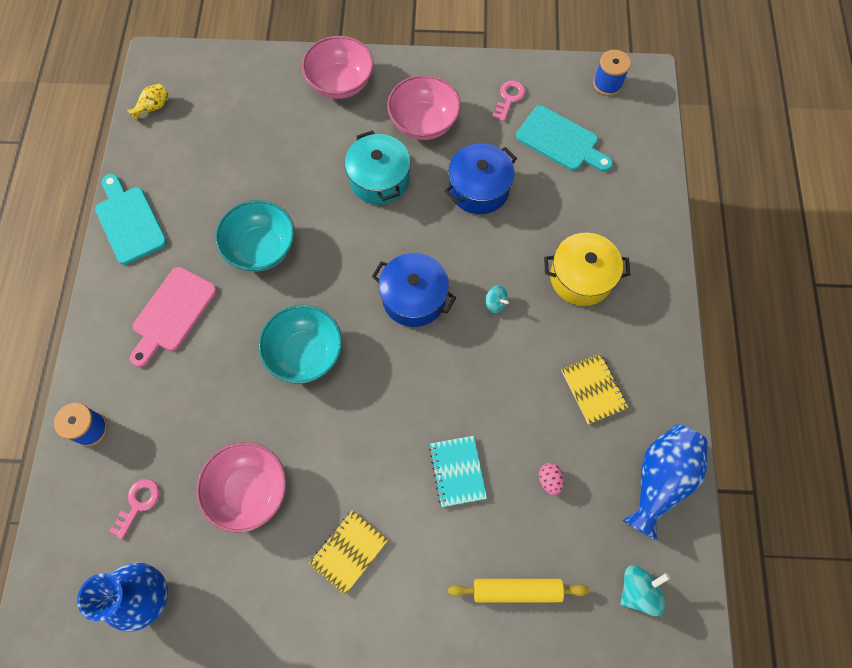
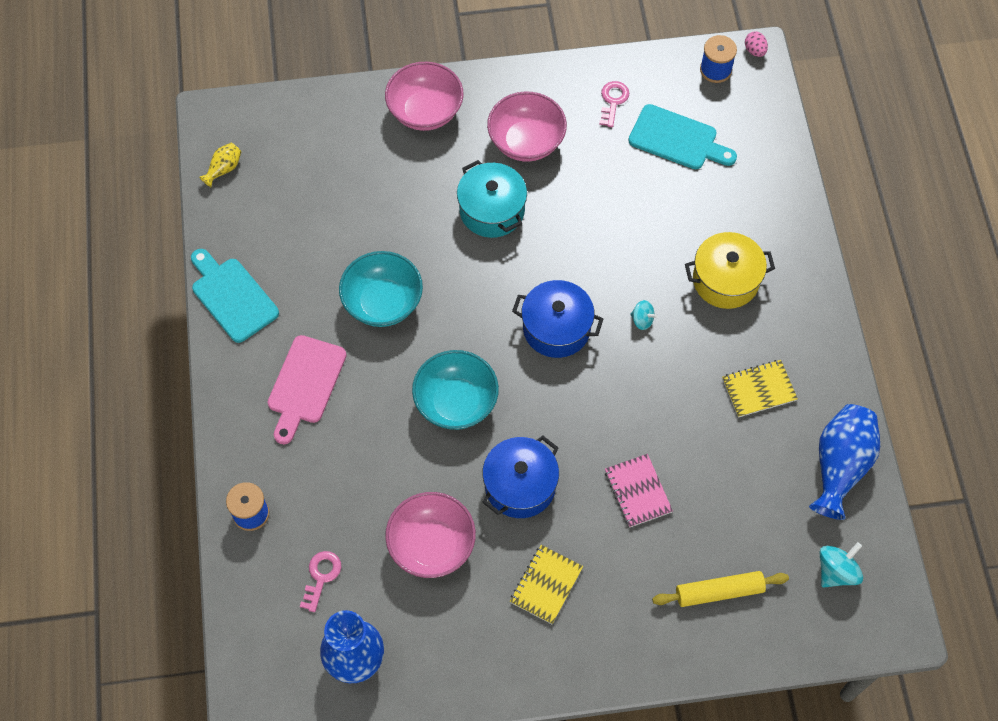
camera: 10 degrees left, 5 degrees down
turquoise notebook [429,436,487,507] -> pink notebook [605,454,673,528]
blue pot [445,144,517,214] -> blue pot moved to [482,436,559,518]
pink egg [539,463,564,495] -> pink egg moved to [745,31,768,57]
yellow notebook [561,354,628,425] -> yellow notebook turned 75 degrees counterclockwise [722,360,798,418]

